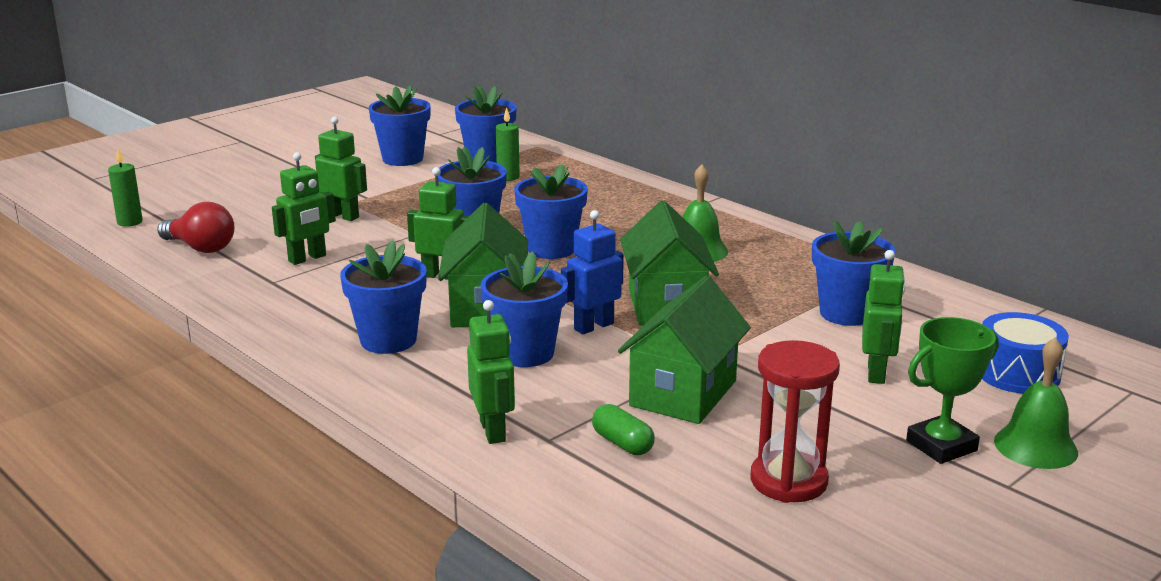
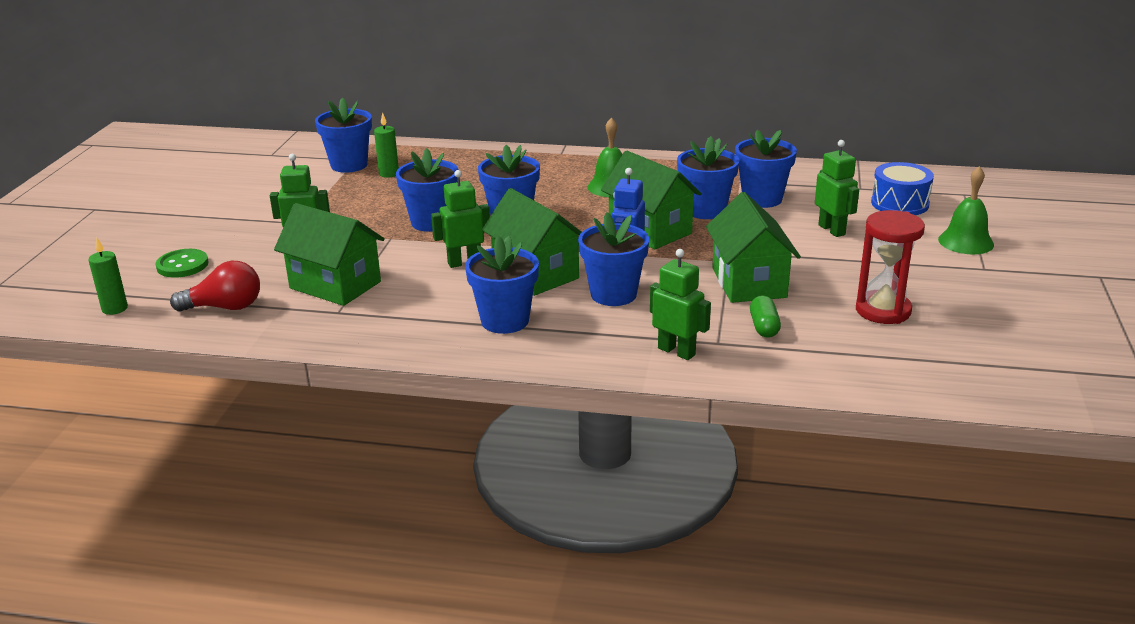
camera: 35 degrees left, 5 degrees up
green robot [272,152,336,265] -> green house [274,203,385,306]
blue flower pot [369,85,431,166] -> blue flower pot moved to [677,136,739,219]
green capsule [592,404,655,455] -> green capsule turned 75 degrees clockwise [750,295,781,338]
green trophy [906,317,999,464] -> none
none -> green button [156,249,208,278]

